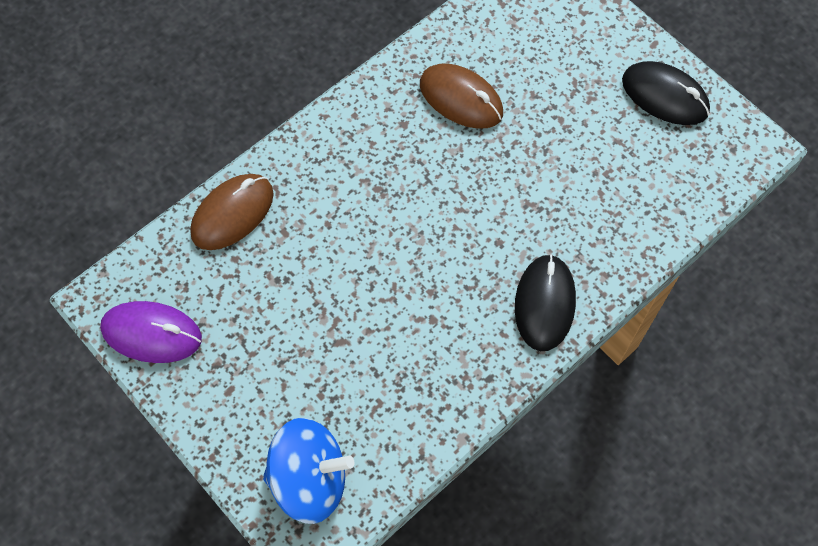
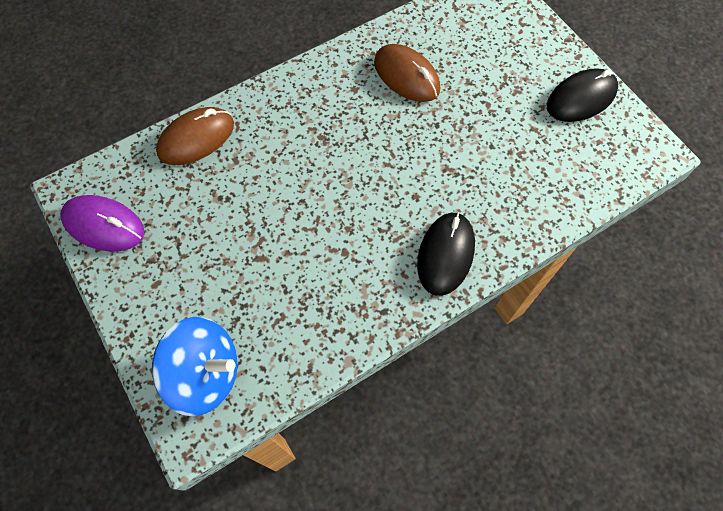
camera: 10 degrees right, 0 degrees up
black mouse [622,61,710,125] -> black mouse turned 75 degrees counterclockwise [547,68,618,122]

